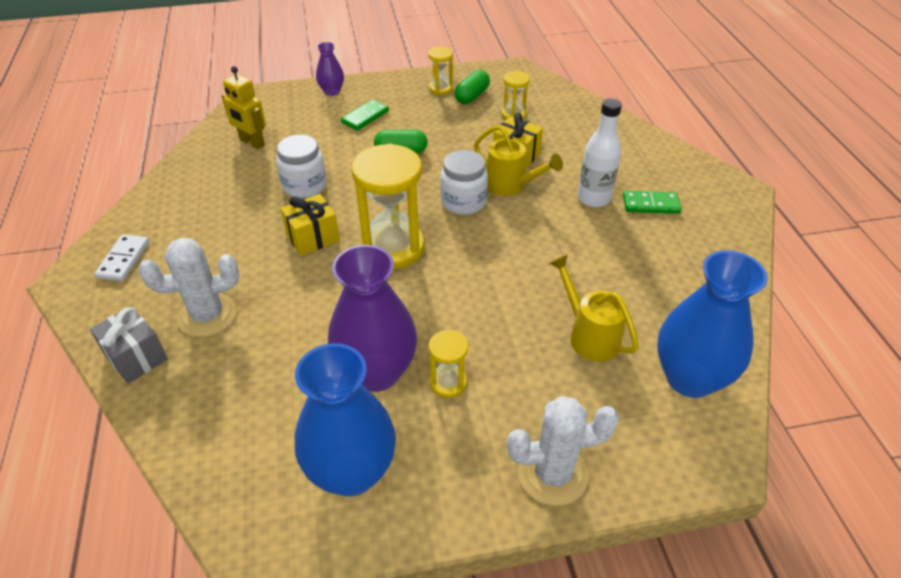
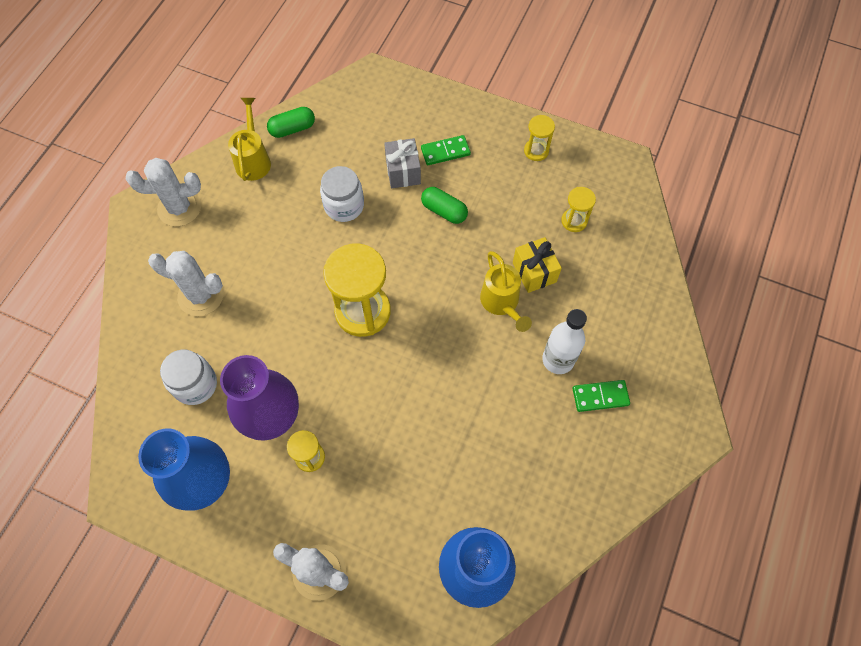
camera: 35 degrees right, 20 degrees up
grey gift [90,306,168,384] -> grey gift moved to [384,138,421,188]
white domino [95,235,149,281] -> white cactus [126,158,201,226]
yellow robot [222,66,266,149] -> none
yellow gift [280,194,340,256] -> none
purple vase [316,42,344,96] -> none
white jar [440,150,488,215] -> white jar moved to [160,350,217,405]
green capsule [455,70,490,104] -> green capsule moved to [267,107,315,138]
yellow watering can [549,254,639,362] -> yellow watering can moved to [228,98,271,181]
green domino [623,191,681,214] -> green domino turned 45 degrees counterclockwise [573,380,630,412]

